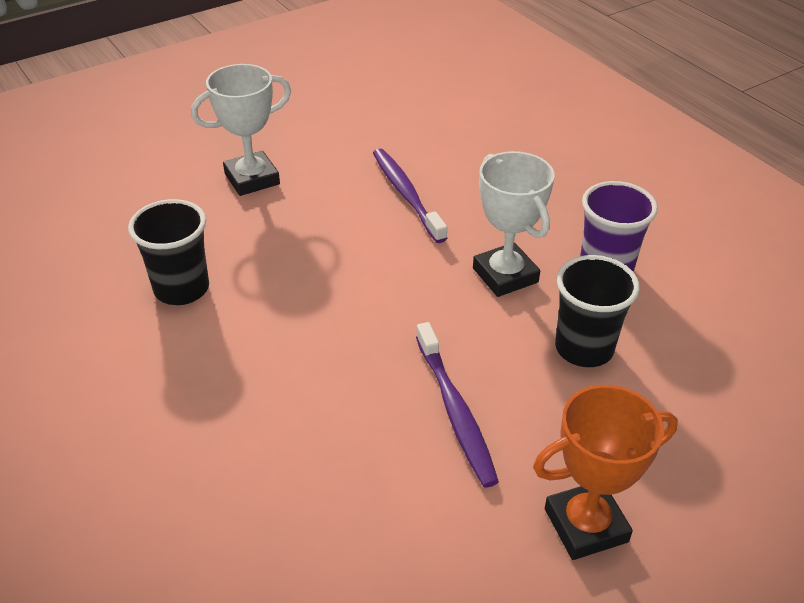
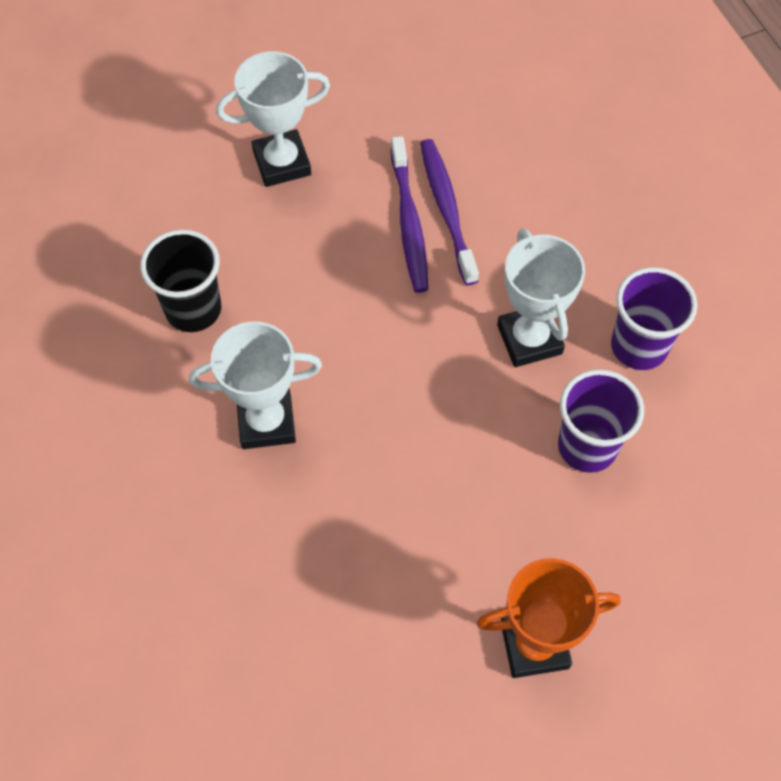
camera: 10 degrees right, 20 degrees up
purple toothbrush [416,322,499,487] -> purple toothbrush moved to [391,136,428,293]
black cup [555,255,640,367] -> purple cup [558,369,644,473]
none -> white trophy [189,322,322,449]

